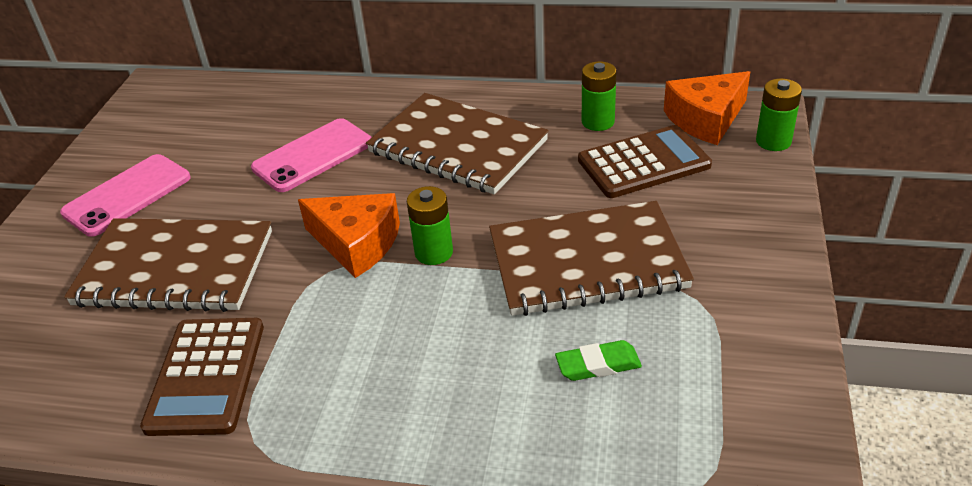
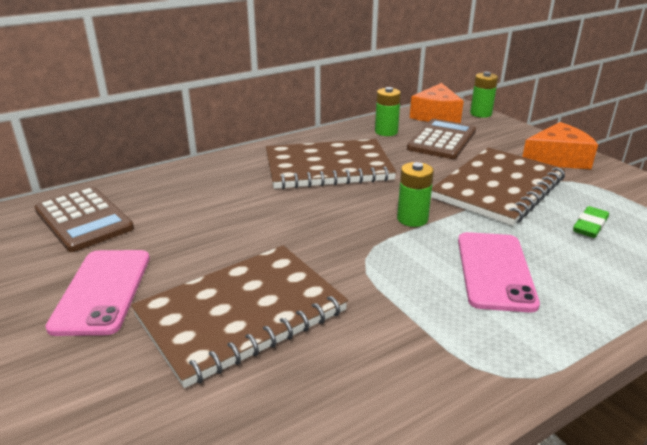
camera: 45 degrees left, 10 degrees down
brown calculator [140,318,264,436] -> brown calculator moved to [34,187,134,252]
pink phone [251,118,372,192] -> pink phone moved to [458,232,540,312]
orange cheese [298,193,400,278] -> orange cheese moved to [522,122,598,170]

